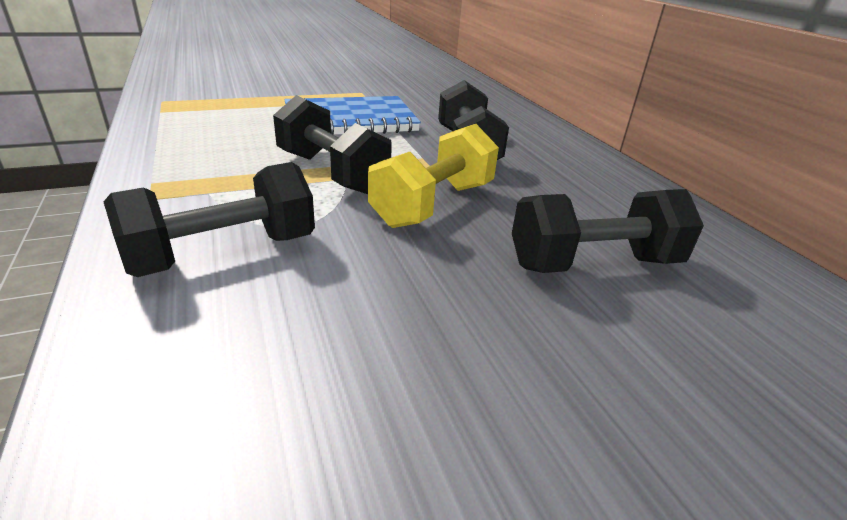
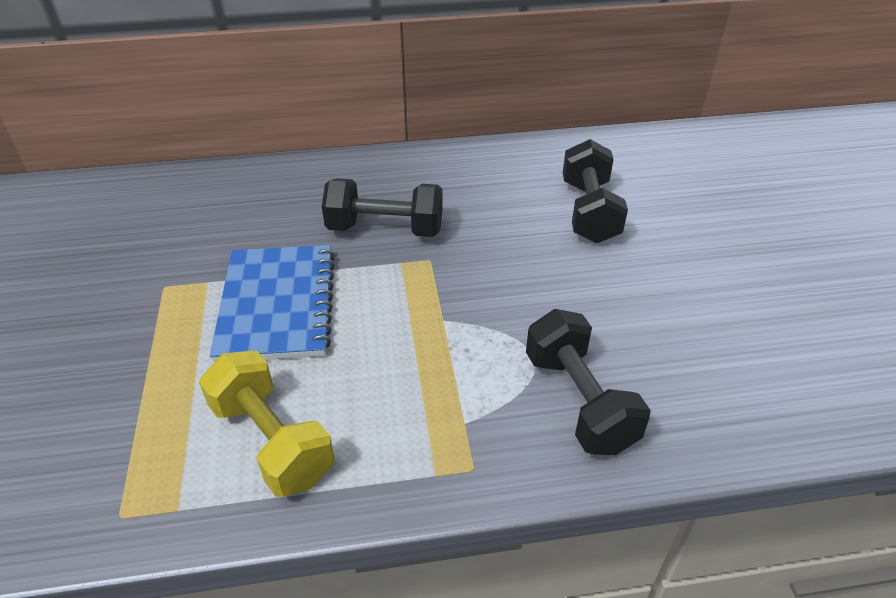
camera: 75 degrees left, 10 degrees up
black dumbbell [273,95,392,194] -> none
yellow dumbbell [368,124,499,228] -> yellow dumbbell moved to [199,350,335,497]

